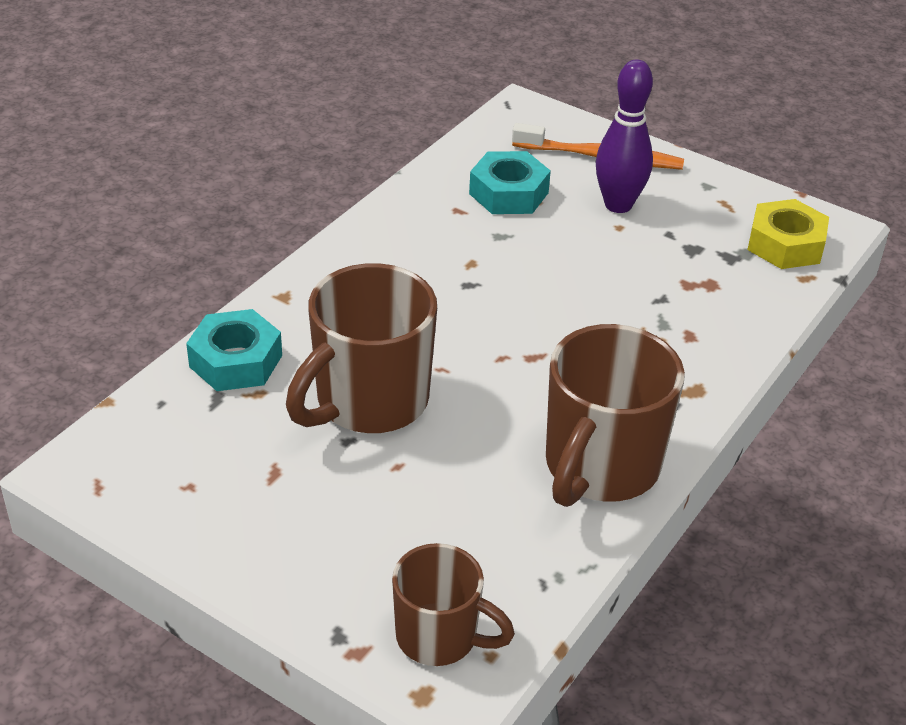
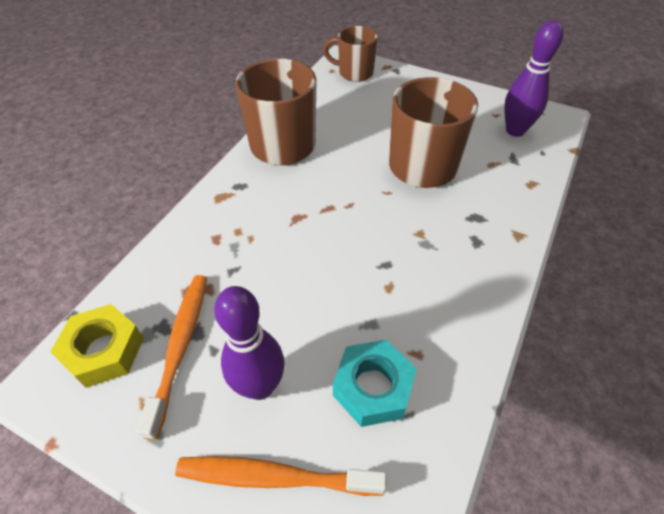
camera: 175 degrees right, 10 degrees up
turquoise nut [186,309,282,391] -> none
none -> orange toothbrush [136,275,207,440]
none -> purple bowling pin [504,20,563,137]

